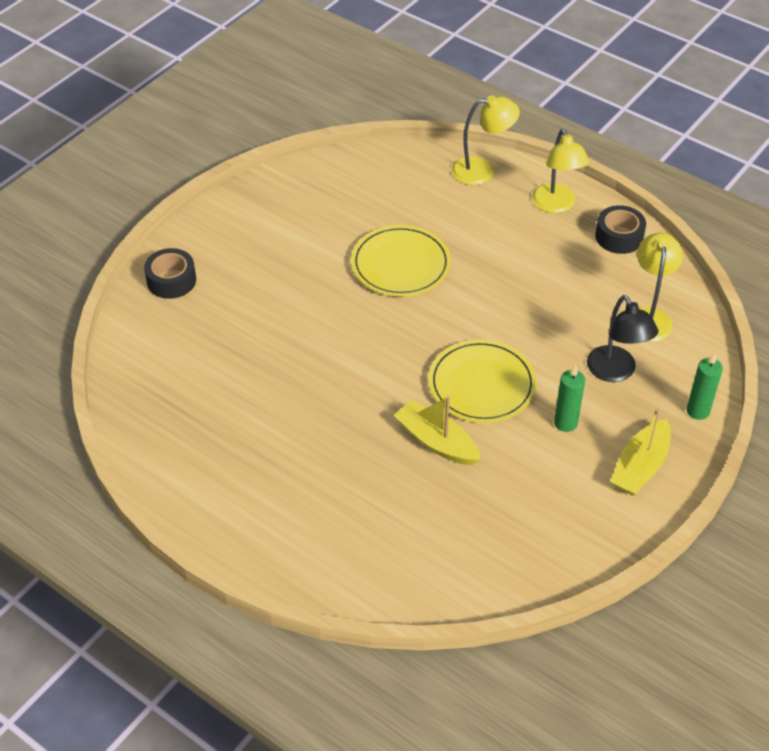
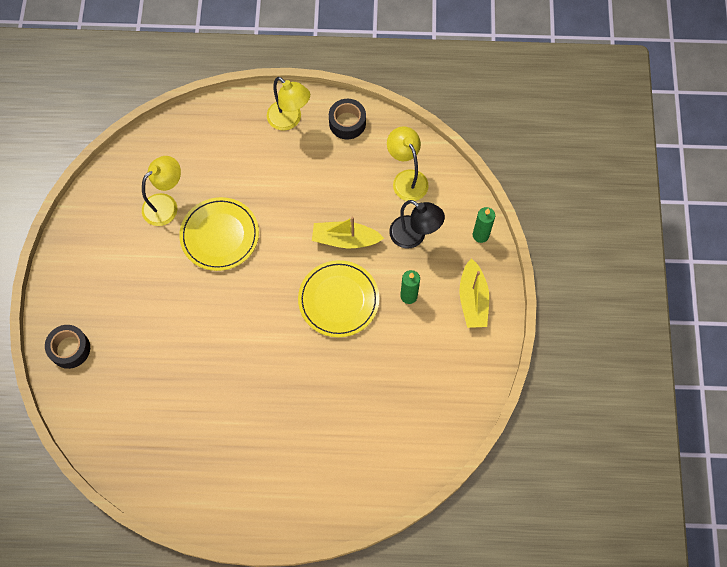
camera: 35 degrees left, 20 degrees up
yellow boat [394,396,481,465] -> yellow boat moved to [312,217,384,248]
yellow lamp [451,95,520,185] -> yellow lamp moved to [142,156,181,226]

